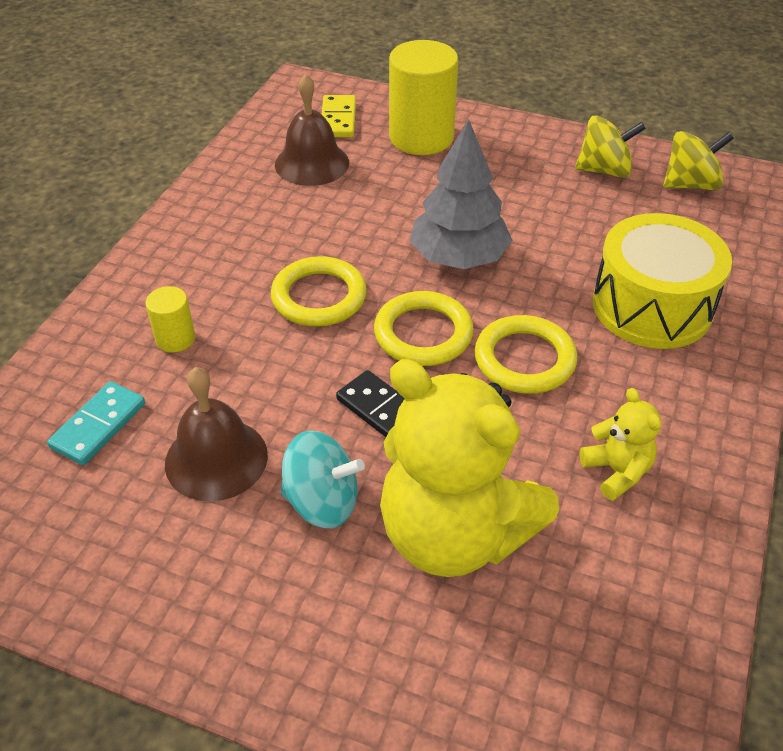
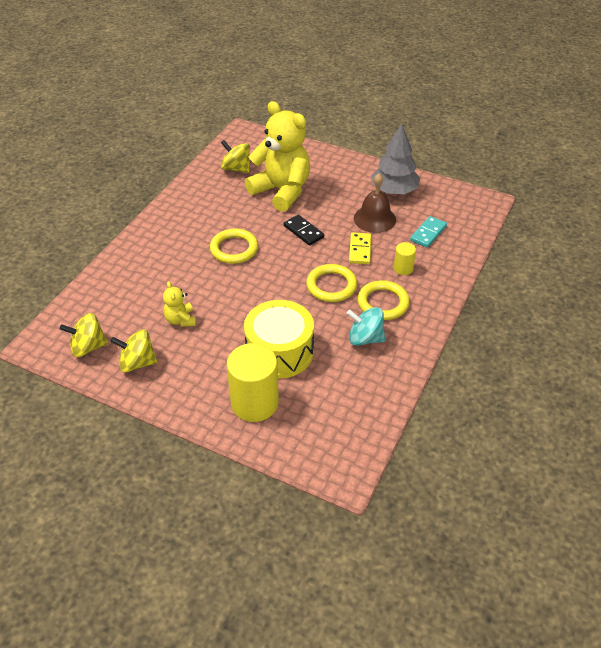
camera: 175 degrees left, 0 degrees up
brown bell [275,74,349,186] -> none
turquoise spinning top [280,430,365,528] -> turquoise spinning top moved to [347,307,385,346]
yellow domino [322,95,356,137] -> yellow domino moved to [349,232,371,264]
yellow ring [374,291,474,366] -> yellow ring moved to [358,280,410,320]
grey tree [410,119,513,269] -> grey tree moved to [371,124,420,194]
yellow teddy bear [579,388,661,501] -> yellow teddy bear moved to [163,281,196,327]
yellow drum [593,213,732,349] -> yellow drum moved to [244,300,314,379]
none -> yellow spinning top [221,140,250,173]

